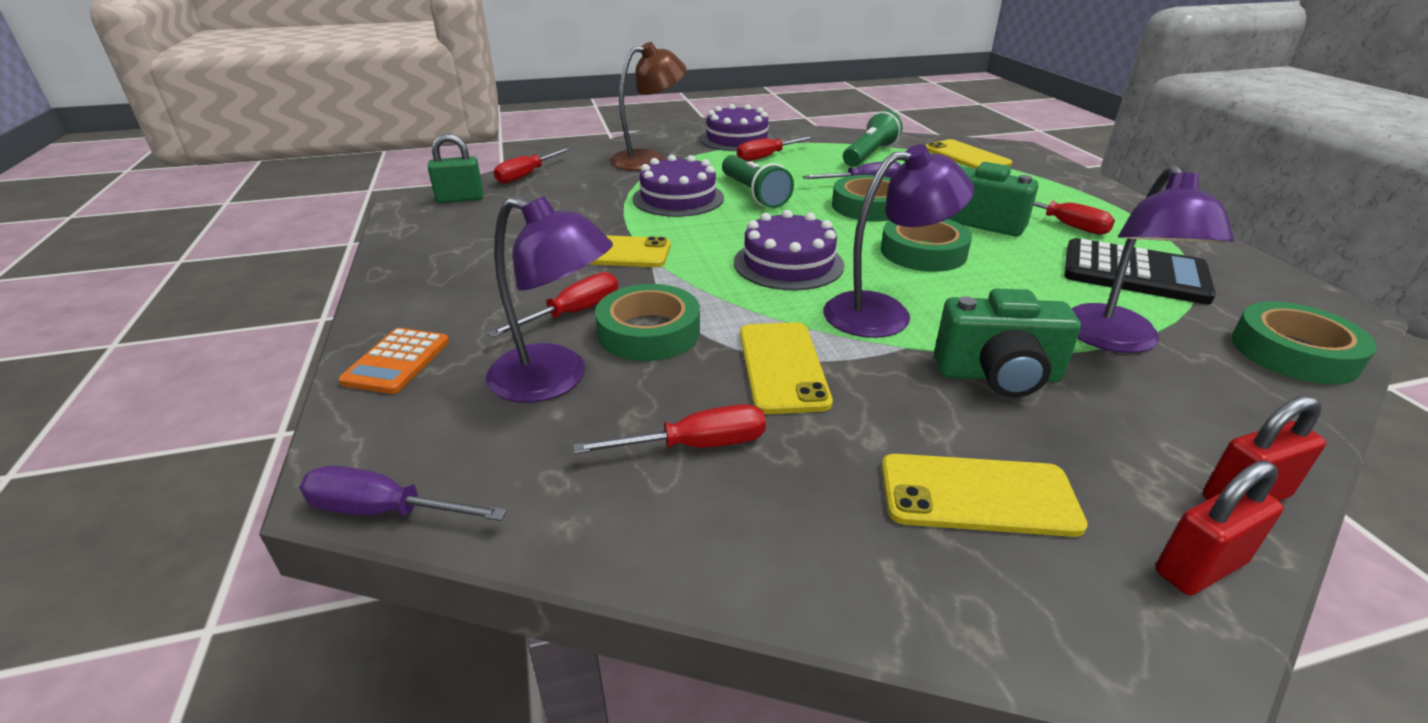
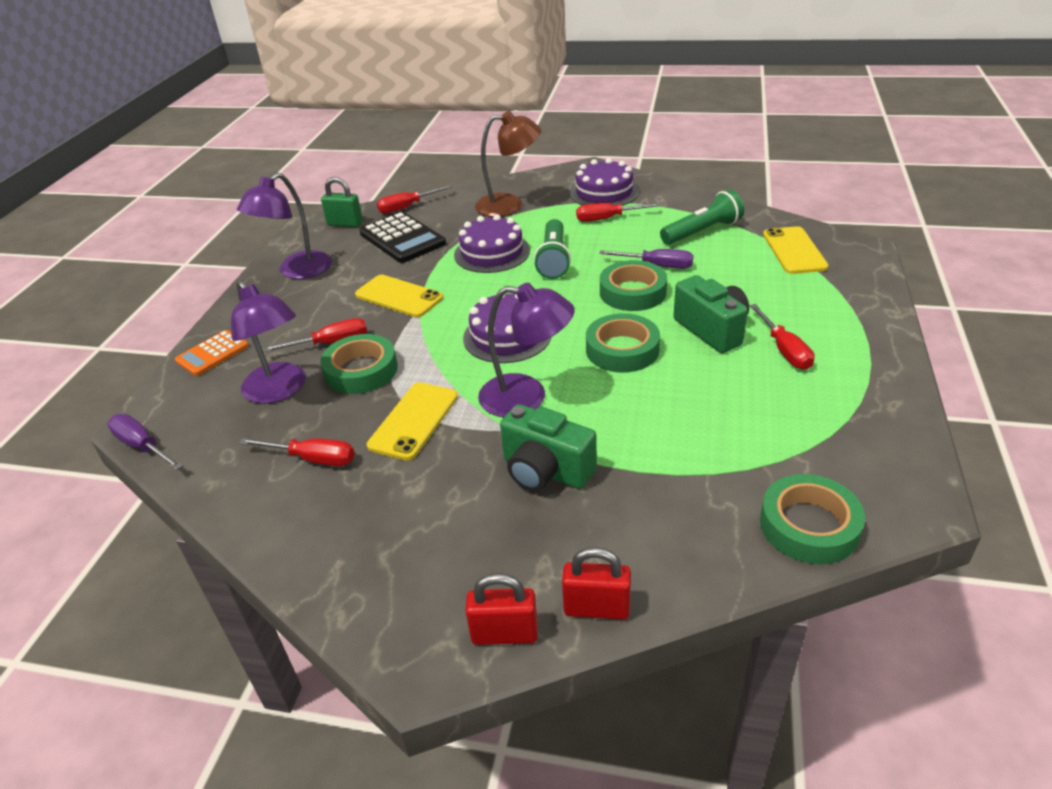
camera: 30 degrees right, 5 degrees up
yellow phone [882,454,1088,537] -> none
black calculator [1064,238,1216,304] -> black calculator moved to [360,212,446,263]
purple lamp [1071,165,1234,353] -> purple lamp moved to [237,173,332,279]

